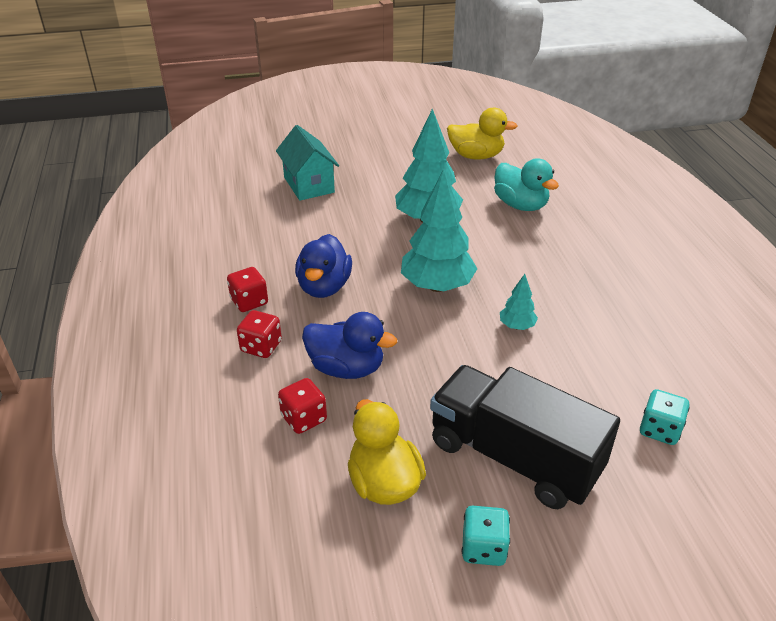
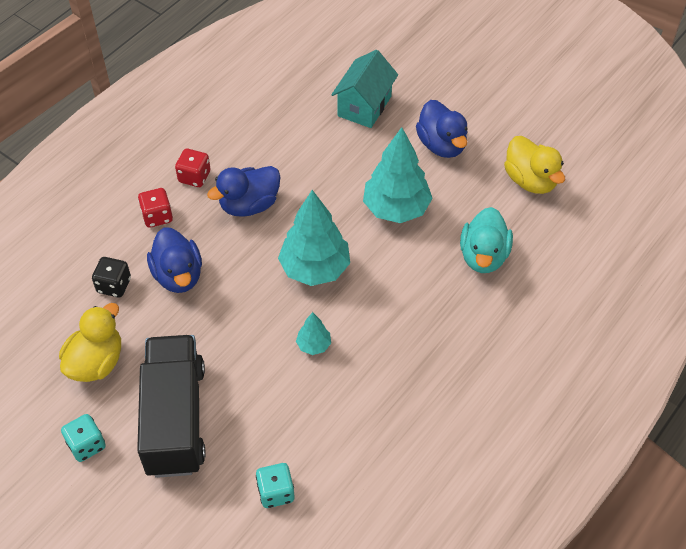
camera: 50 degrees right, 15 degrees up
red dice [278,378,327,434] -> black dice [92,257,131,297]
none -> blue duck [416,100,468,158]

